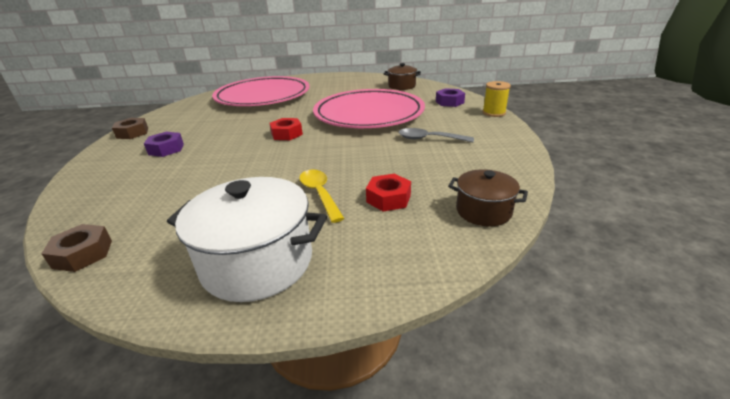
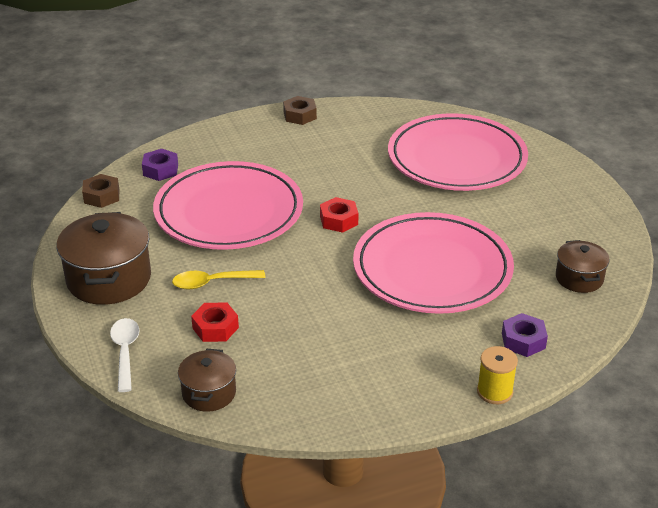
camera: 70 degrees right, 5 degrees up
purple nut [144,132,184,157] -> purple nut moved to [142,149,178,181]
white pot [167,177,327,302] -> brown pot [57,212,151,305]
yellow spoon [299,169,345,223] -> yellow spoon turned 150 degrees counterclockwise [172,270,265,289]
grey spoon [398,128,474,142] -> none
none -> white spoon [110,318,140,392]
none -> pink plate [153,161,303,250]

